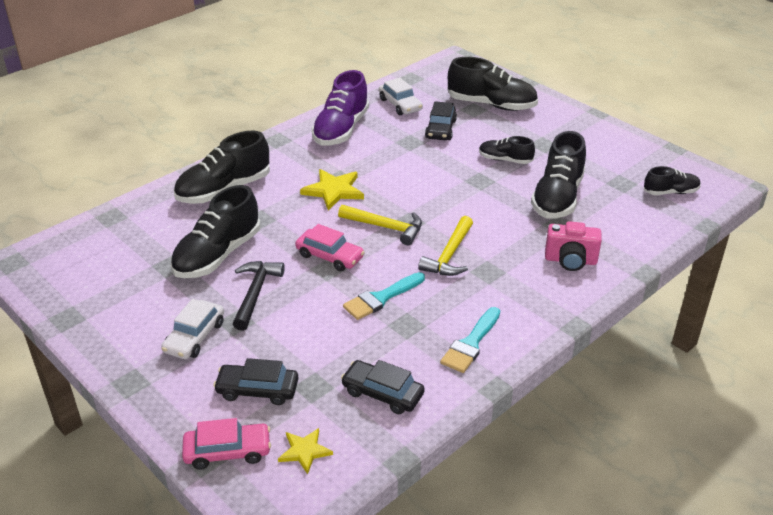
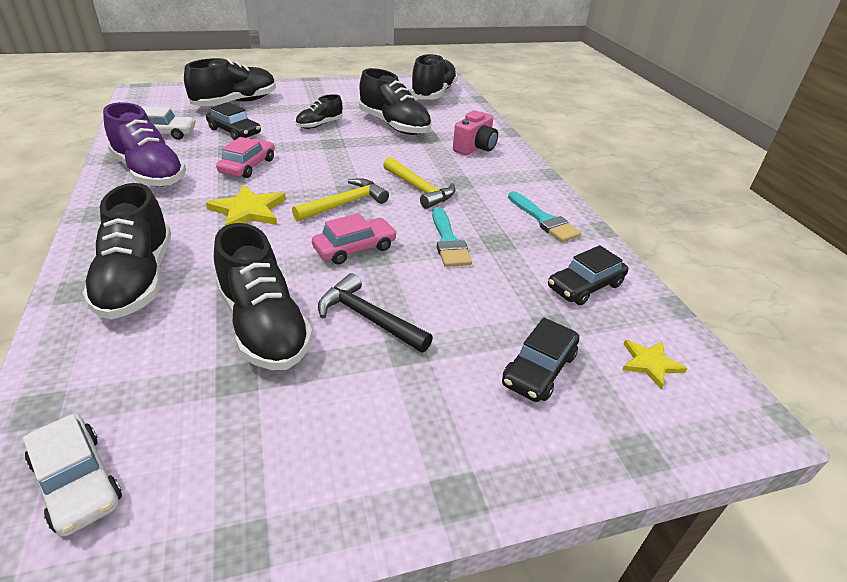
camera: 65 degrees left, 0 degrees up
white car [161,299,224,359] -> white car moved to [23,414,122,536]
pink car [182,418,271,470] -> pink car moved to [216,137,275,178]
black shoe [644,166,701,195] -> black shoe [410,53,458,100], size x1.80

